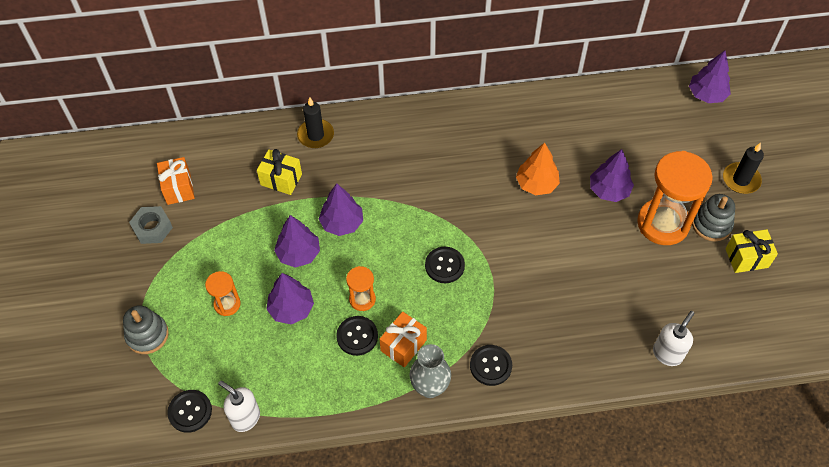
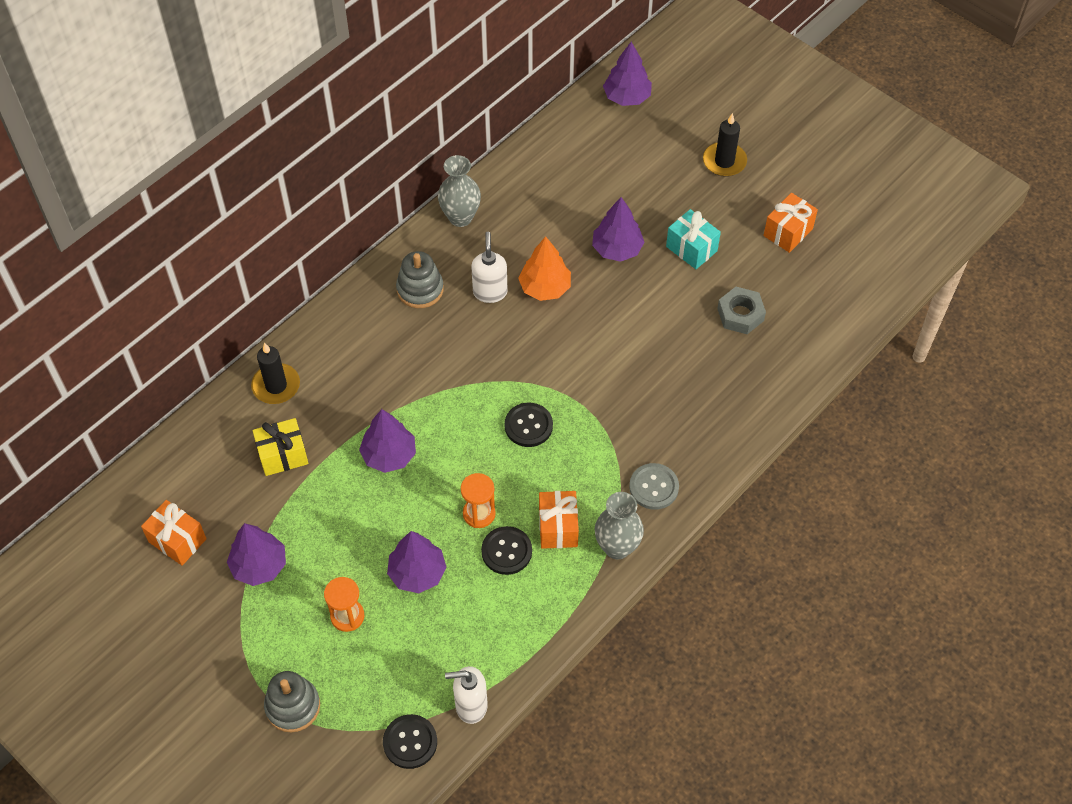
camera: 40 degrees left, 0 degrees up
grey nut [129,206,173,244] -> grey nut moved to [717,287,766,334]
purple tree [274,215,320,268] -> purple tree moved to [227,523,286,586]
black button [470,345,512,386] -> grey button [629,463,679,510]
orange hourglass [637,151,713,245] -> turquoise gift [666,209,721,269]
white soap dispenser [653,311,695,366] -> white soap dispenser moved to [471,232,508,303]
grey stacking toy [692,194,735,241] -> grey stacking toy moved to [396,251,444,308]
yellow gift [725,229,778,273] -> orange gift [763,193,818,253]
none -> grey vase [438,155,481,227]

